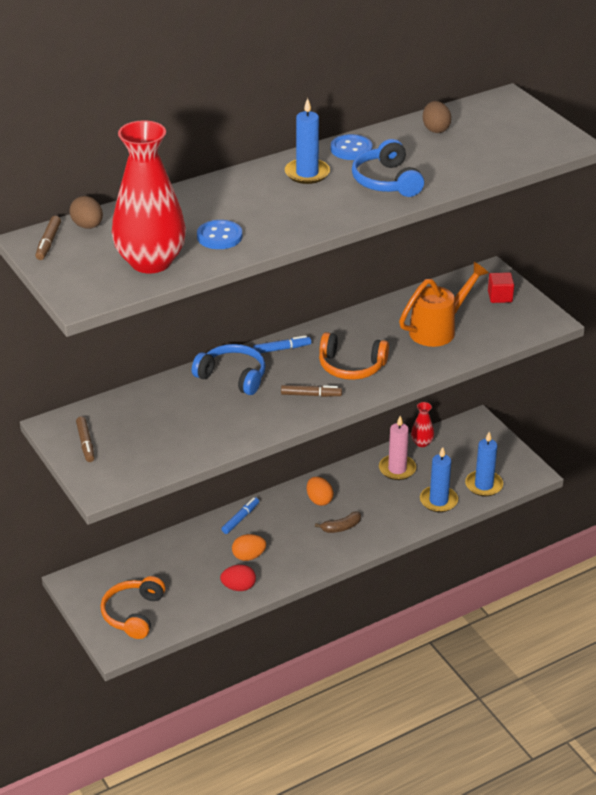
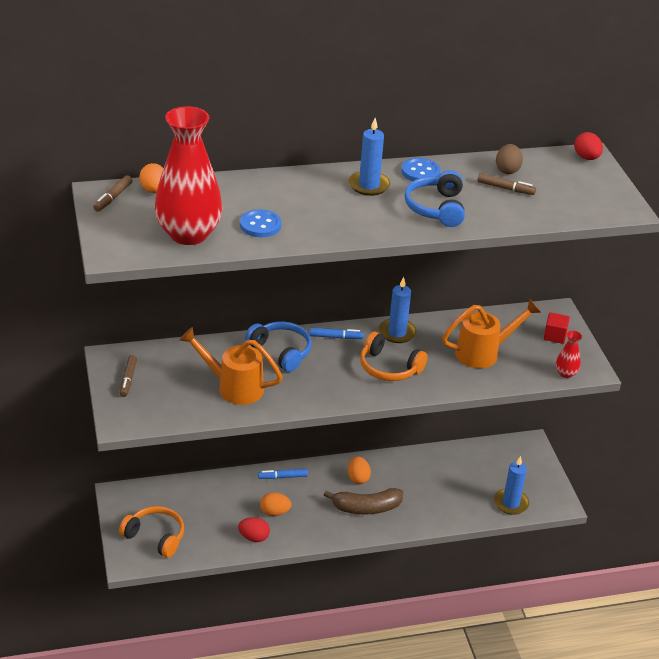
camera: 15 degrees right, 0 degrees up
brown egg [69,196,103,229] -> orange egg [139,163,164,193]
orange headphones [100,576,165,639] -> orange headphones turned 90 degrees clockwise [119,506,184,558]
blue marker [222,497,259,534] -> blue marker turned 150 degrees counterclockwise [258,469,308,479]
brown marker [281,385,342,397] -> brown marker moved to [478,173,536,195]
brown banana [315,512,361,533] -> brown banana [324,488,403,515], size x1.78
pink candle [379,416,416,480] -> none
red vase [411,402,434,447] -> red vase moved to [556,331,582,378]
blue candle [420,447,458,512] -> blue candle moved to [379,277,416,343]
none -> orange watering can [179,327,283,405]
none -> red egg [574,132,603,160]

